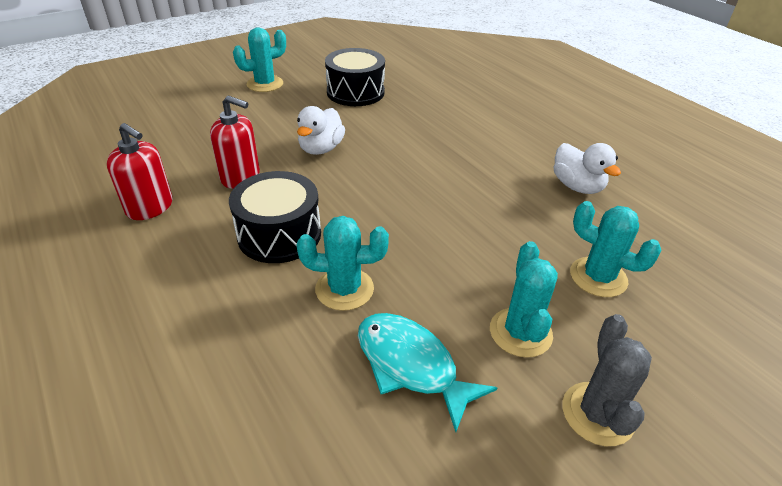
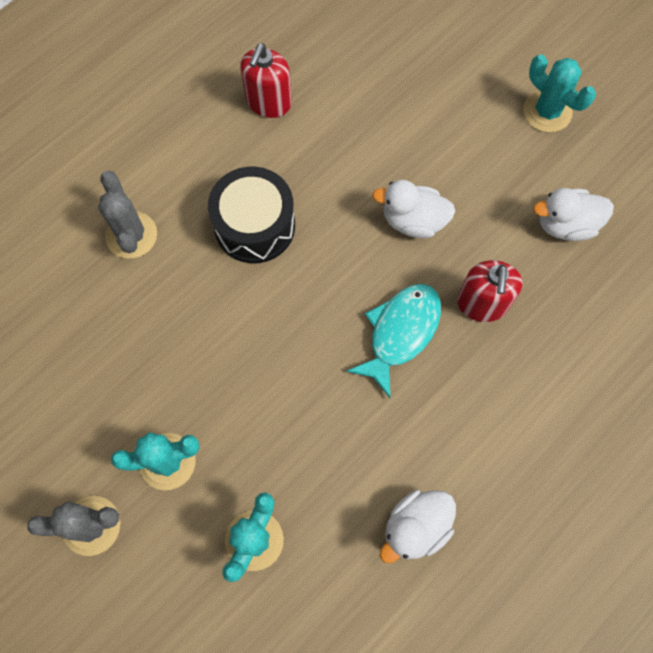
camera: 80 degrees right, 30 degrees up
red soap dispenser [210,95,260,189] -> red soap dispenser moved to [457,260,523,322]
turquoise cactus [297,216,389,311] -> none
black drum [325,48,385,106] -> white duck [533,188,614,241]
turquoise fish [358,313,497,432] -> turquoise fish moved to [346,284,441,398]
none -> grey cactus [98,171,157,259]

